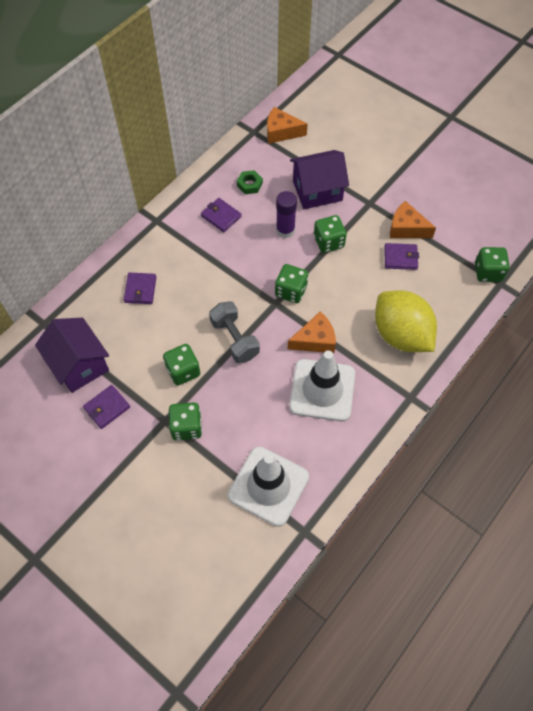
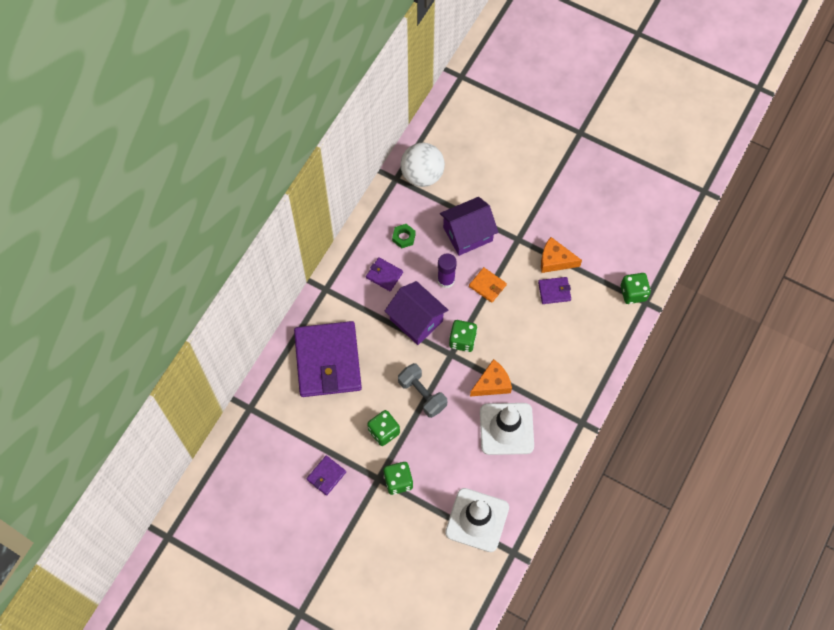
camera: 10 degrees left, 5 degrees up
purple house [35,318,109,393] -> purple house moved to [385,281,448,345]
purple wallet [124,273,156,304] -> purple wallet [294,321,362,397], size x2.37
orange cheese [267,107,308,144] -> white ball [401,142,445,187]
green dice [314,215,347,253] -> orange wallet [469,267,507,303]
yellow lemon [375,291,437,352] -> none

